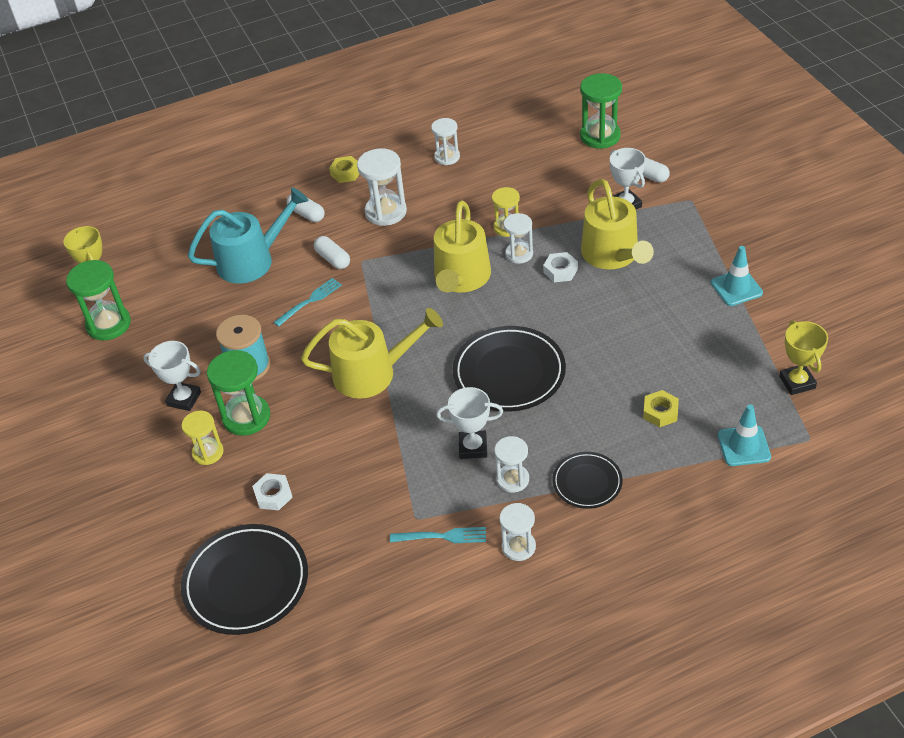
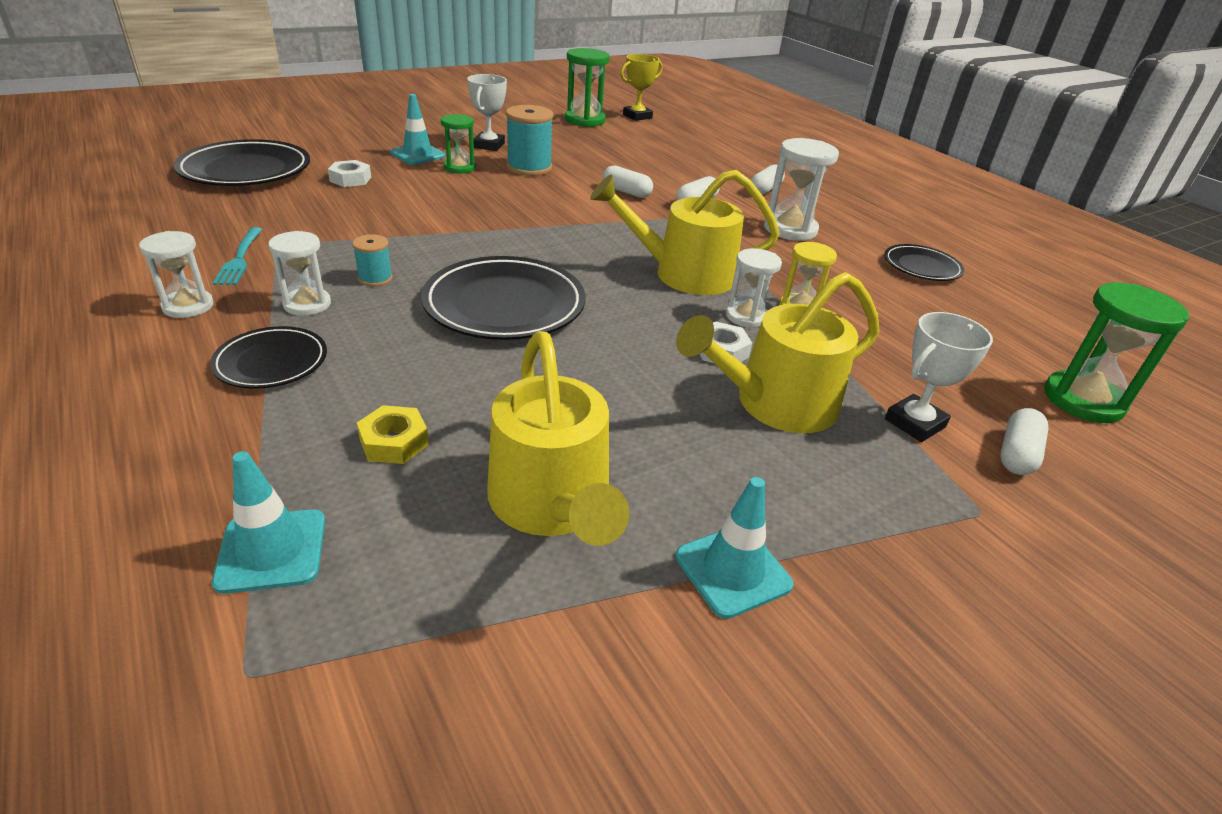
camera: 75 degrees right, 10 degrees down
yellow hourglass [182,411,224,465] -> turquoise traffic cone [390,94,446,165]
turquoise watering can [188,187,308,284] -> none
green hourglass [207,350,270,436] -> green hourglass [441,114,476,174], size x0.64
turquoise fork [273,278,342,327] -> white capsule [603,165,653,198]
yellow watering can [301,308,443,399] -> yellow watering can moved to [487,331,629,546]
yellow nut [329,156,359,183] -> none
white hourglass [431,118,460,165] -> black plate [884,244,964,281]
white trophy [436,387,503,459] -> turquoise spool [352,234,393,286]
yellow trophy [779,321,828,395] -> none

